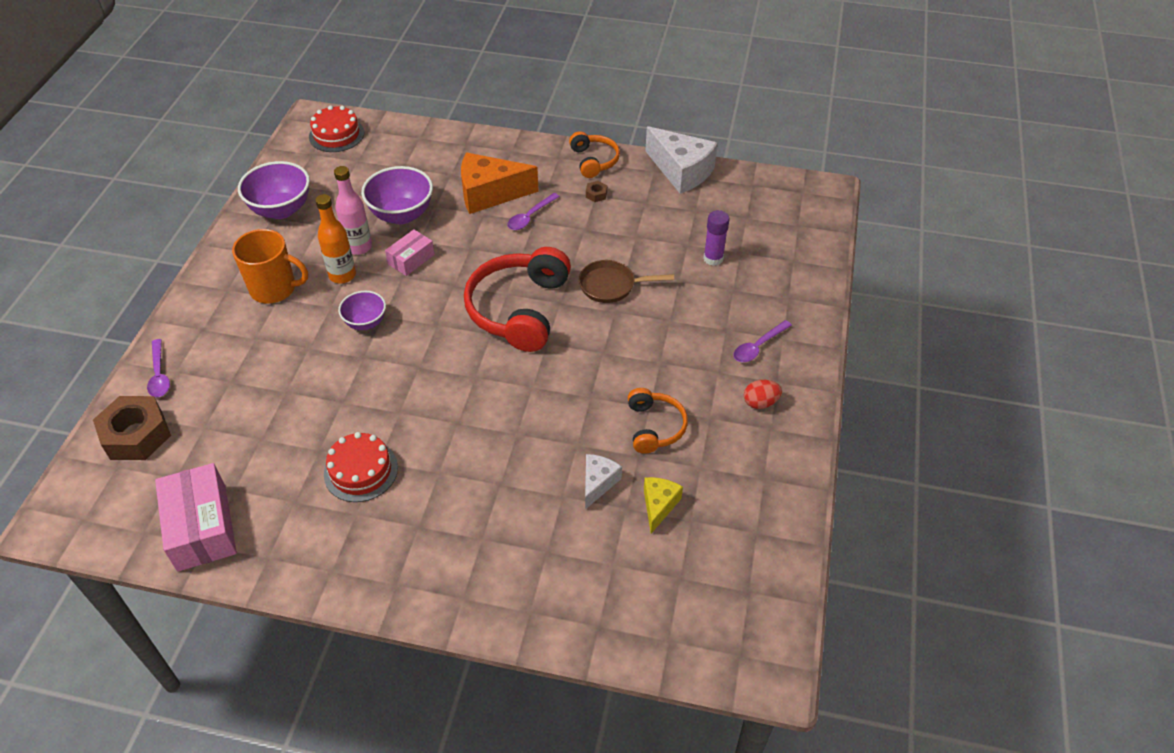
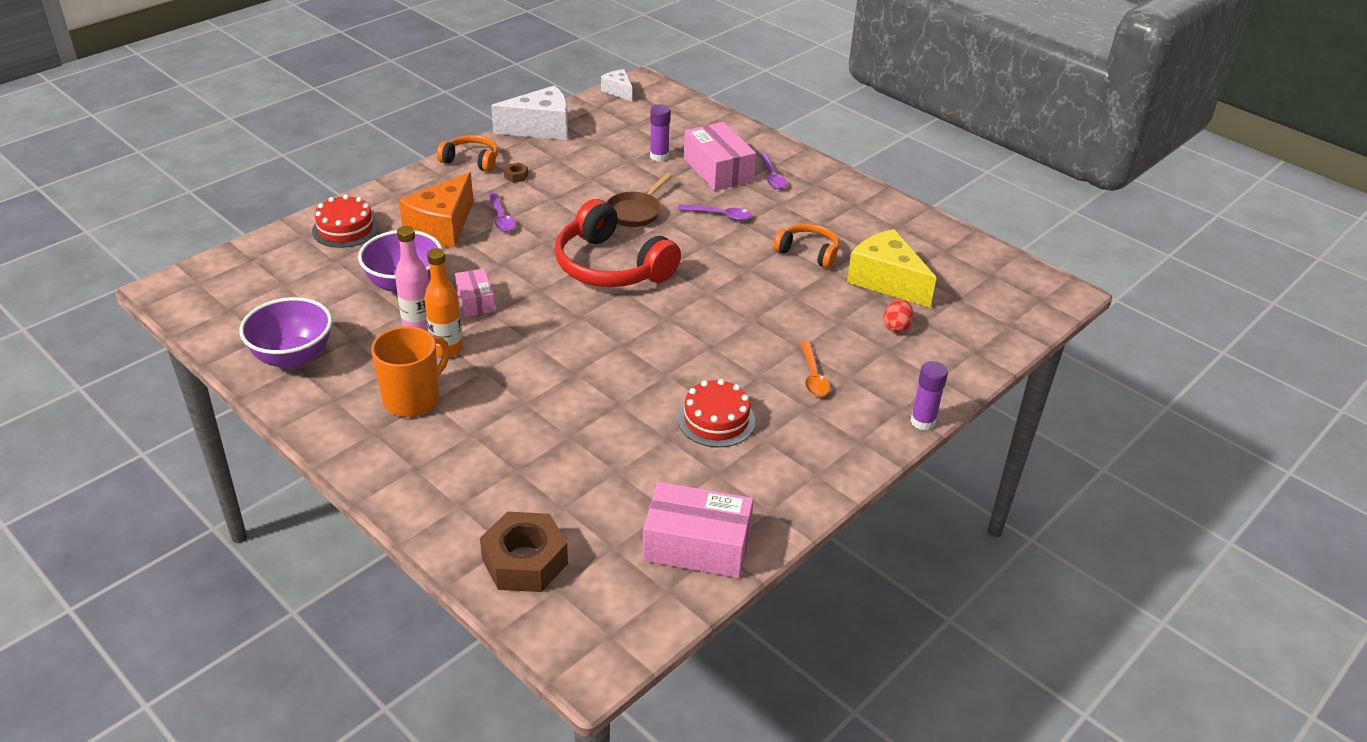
camera: 60 degrees left, 10 degrees down
purple spoon [147,339,170,397] -> purple spoon moved to [677,204,752,221]
red cake [309,105,364,152] -> red cake moved to [312,195,379,248]
purple bowl [338,291,386,330] -> none
white cheese [585,454,622,509] -> white cheese moved to [601,69,632,101]
yellow cheese [644,477,683,534] -> yellow cheese [847,229,936,308], size x1.85
red egg [744,380,782,409] -> red egg moved to [884,299,914,333]
none -> pink box [684,122,756,191]
none -> orange spoon [801,341,830,397]
none -> purple glue stick [911,361,948,431]

